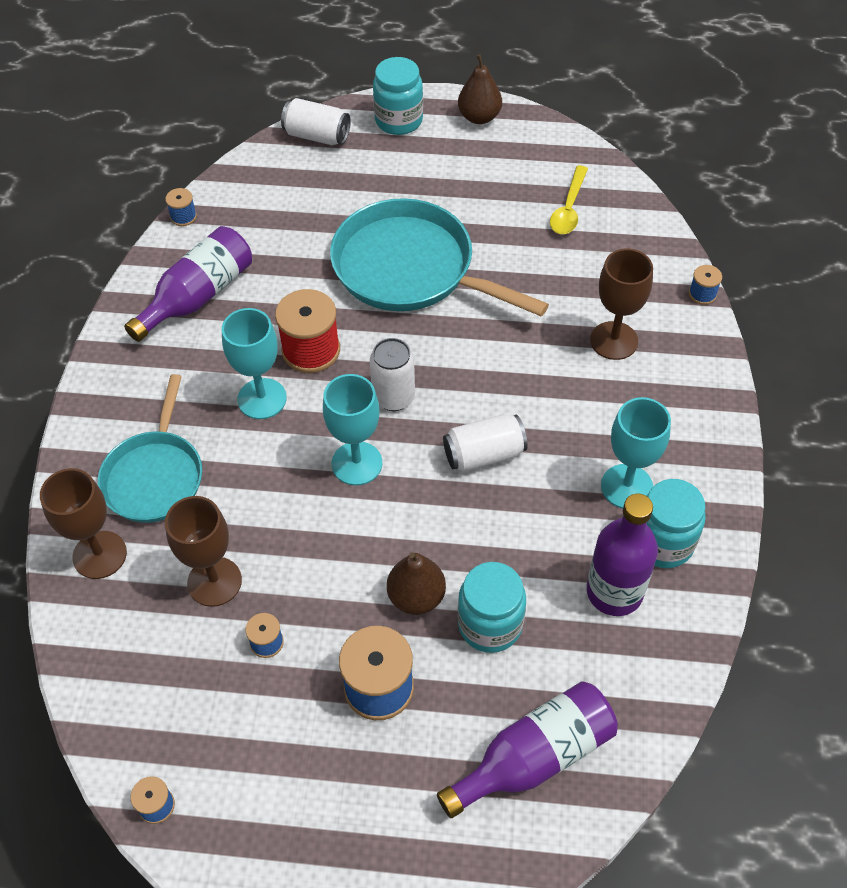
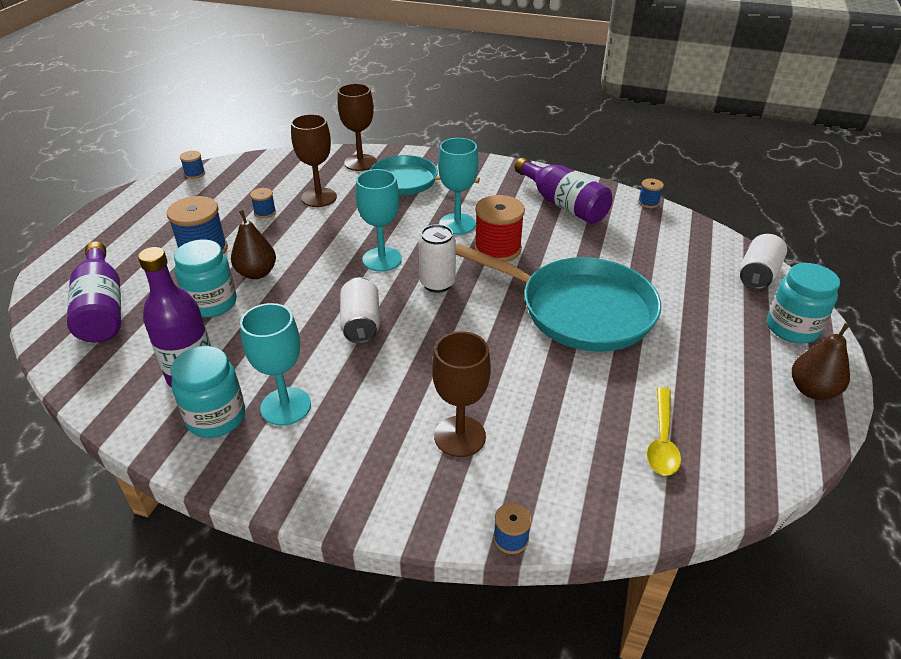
camera: 100 degrees right, 15 degrees down
turquoise pan [330,198,549,317] -> turquoise pan turned 75 degrees clockwise [456,243,661,352]
yellow spoon [550,165,588,234] -> yellow spoon turned 105 degrees counterclockwise [647,387,681,475]

